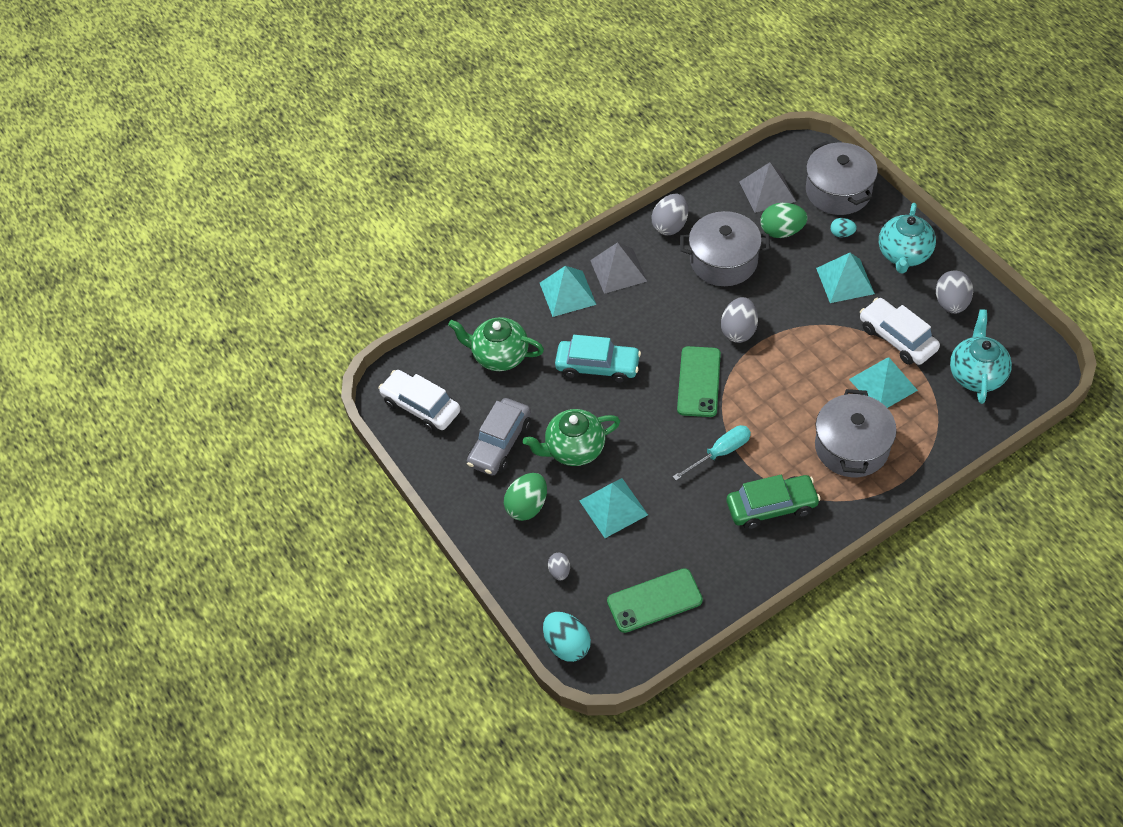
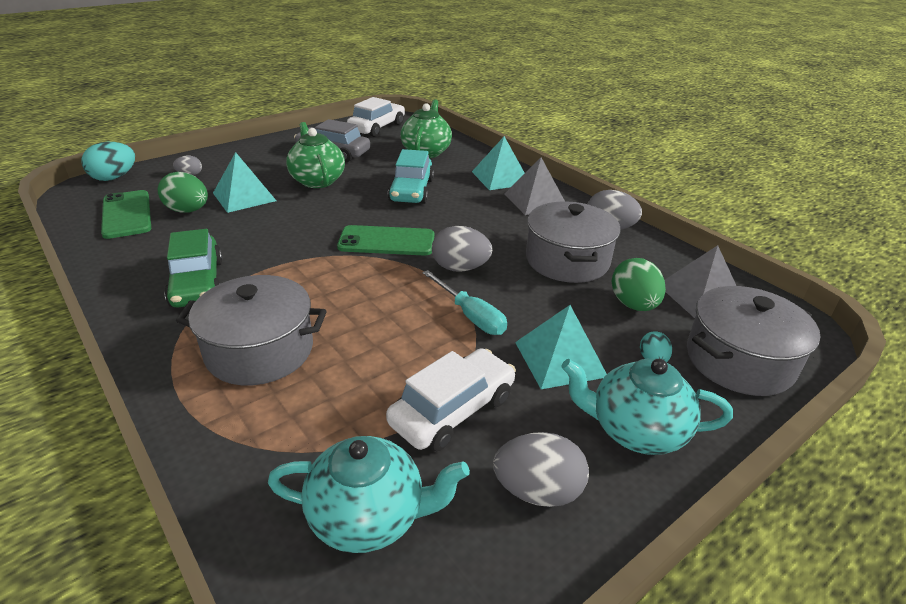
camera: 80 degrees right, 20 degrees down
green egg [504,473,547,521] -> green egg moved to [158,172,208,213]
turquoise screwdriver [672,425,751,480] -> turquoise screwdriver moved to [422,270,507,335]
turquoise pyramid [849,357,918,408] -> none

